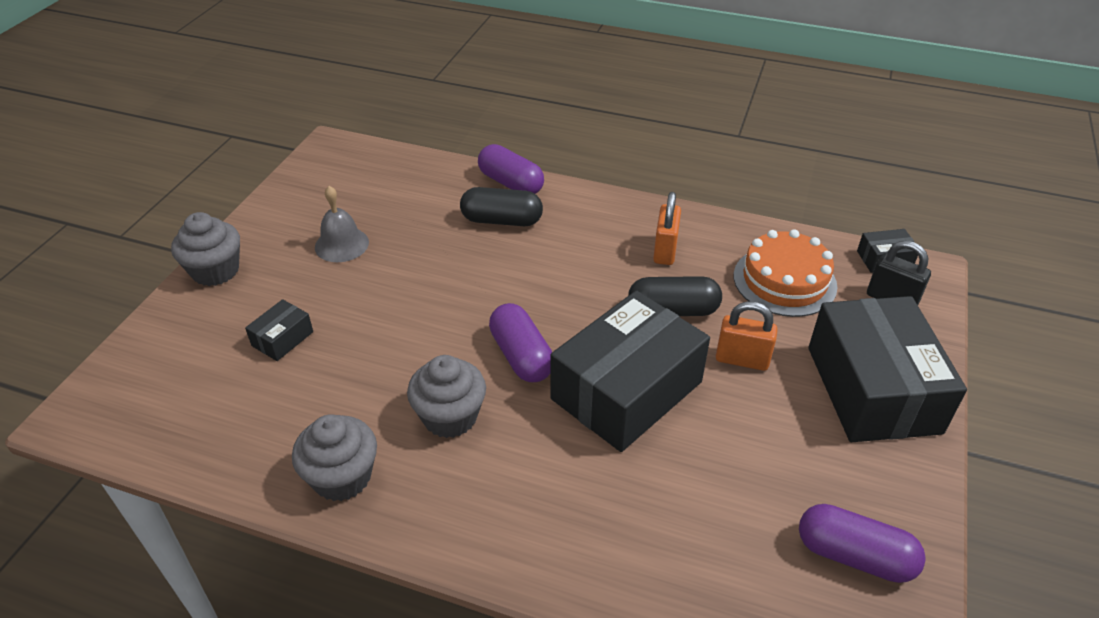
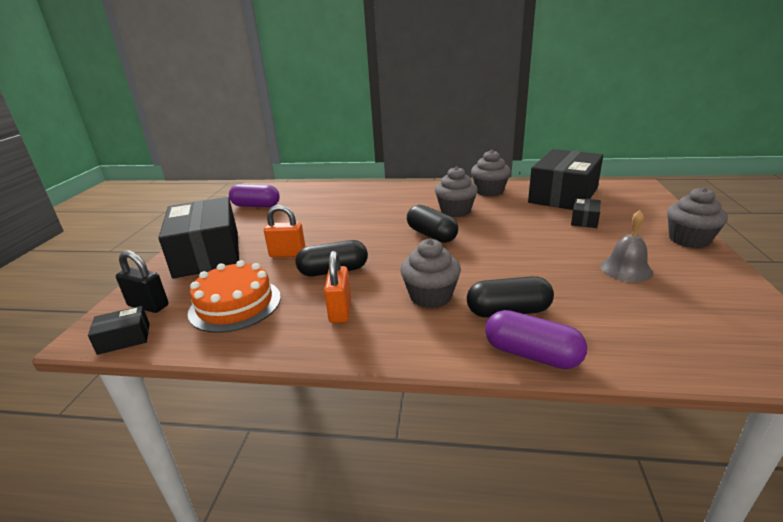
camera: 170 degrees right, 15 degrees down
purple capsule [489,303,552,382] -> black capsule [407,205,458,243]
black box [551,290,710,452] -> black box moved to [528,149,603,210]
none -> grey cupcake [400,239,461,308]

